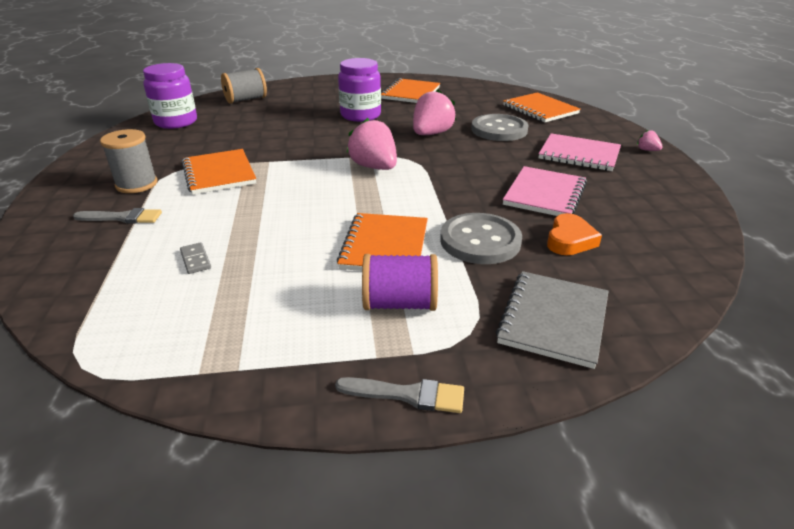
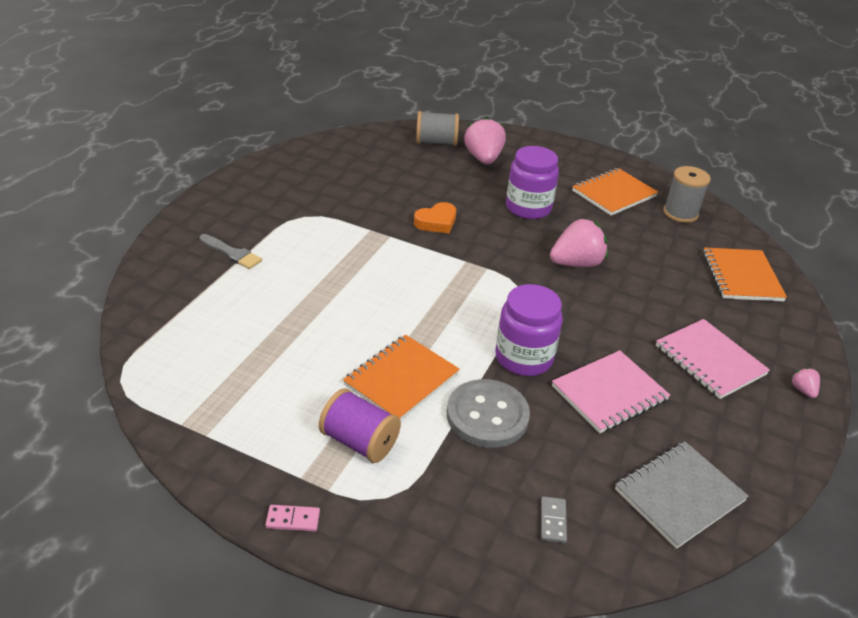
camera: 30 degrees right, 5 degrees up
grey spool [100,129,158,193] -> grey spool moved to [663,166,711,223]
purple jar [143,63,197,129] -> purple jar moved to [495,284,563,376]
grey domino [180,242,211,274] -> grey domino moved to [541,496,567,543]
orange notebook [182,149,256,195] -> none
grey brush [335,377,464,413] -> pink domino [265,505,320,532]
pink strawberry [347,118,397,170] -> pink strawberry moved to [464,117,506,164]
grey button [471,114,529,141] -> none
grey notebook [496,271,609,369] -> grey notebook moved to [615,442,749,549]
orange heart [547,213,602,255] -> orange heart moved to [414,202,456,233]

